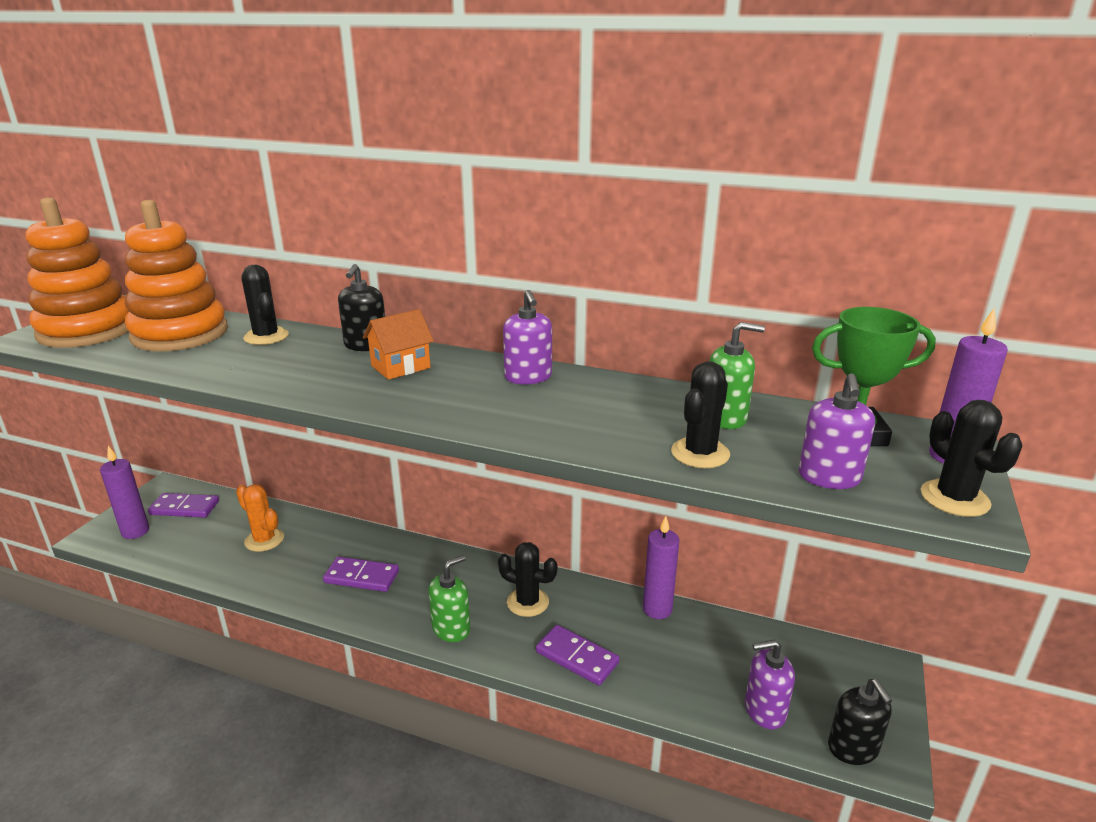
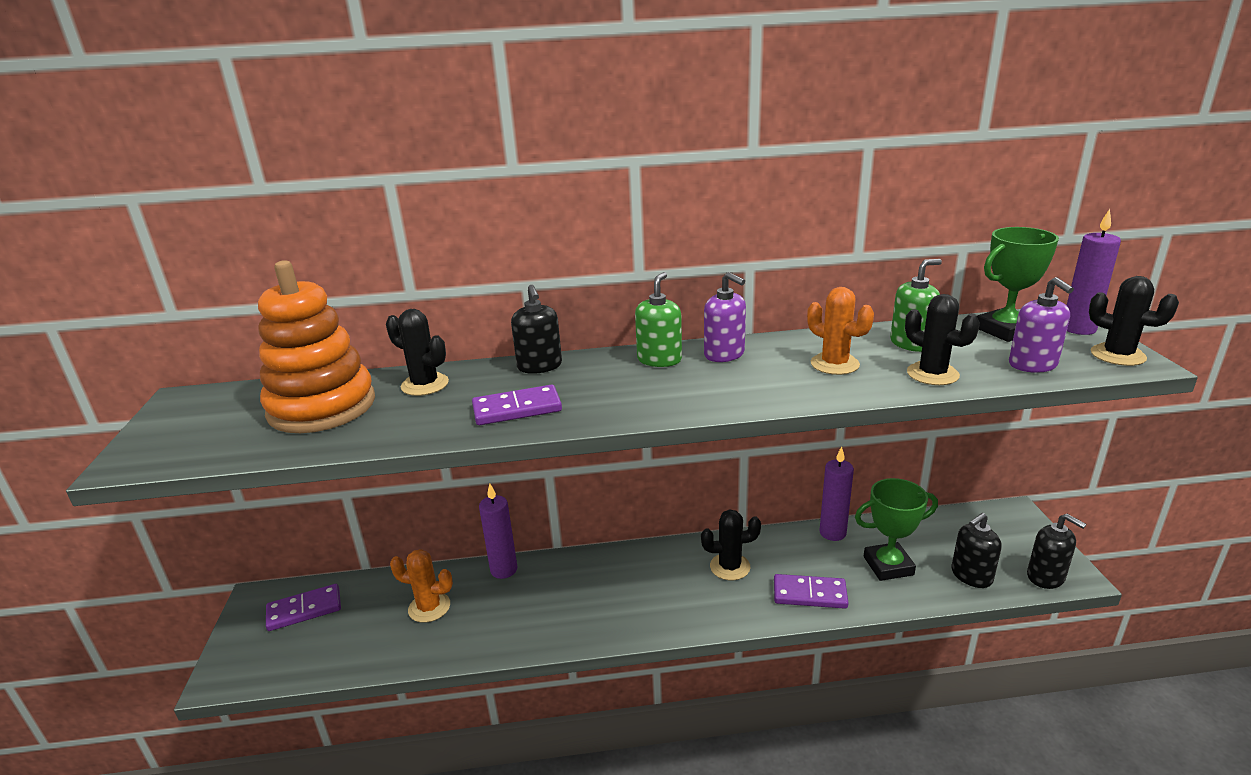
camera: 25 degrees left, 0 degrees up
orange stacking toy [26,197,129,348] -> none
purple candle [100,446,149,539] -> purple candle moved to [479,483,517,579]
purple domino [323,556,399,592] -> purple domino moved to [472,385,562,425]
orange house [363,309,434,380] -> none
green soap dispenser [428,555,470,642] -> green soap dispenser moved to [635,272,682,367]
black cactus [671,361,730,468] -> black cactus turned 45 degrees counterclockwise [905,294,980,385]
purple soap dispenser [745,640,795,729] -> black soap dispenser [951,513,1002,588]
none -> orange cactus [807,287,874,375]
none -> green trophy [855,478,938,581]

